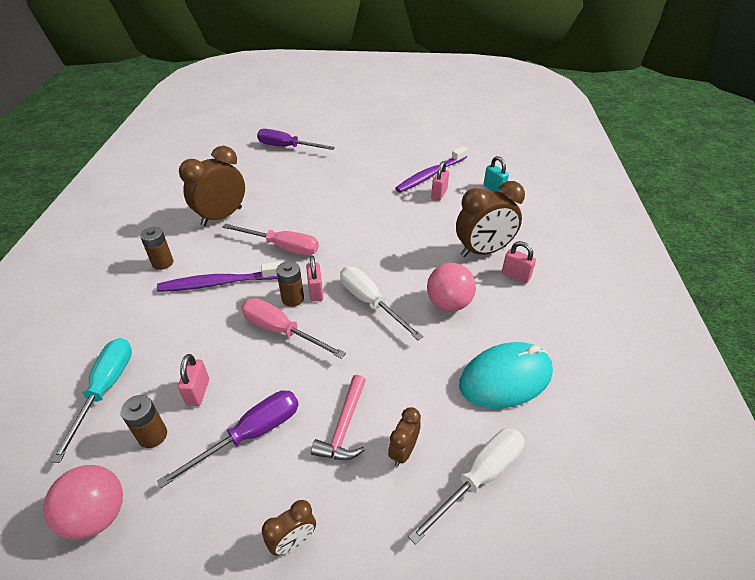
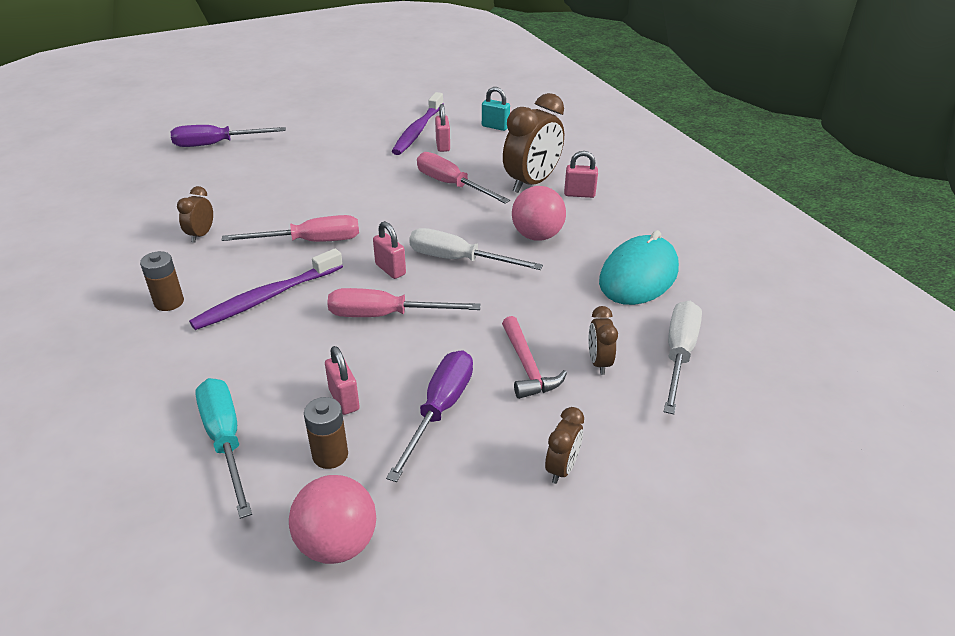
camera: 30 degrees left, 5 degrees down
brown clock [179,146,245,226] -> brown clock [177,186,213,243], size x0.50
brown battery [276,261,304,307] -> none
none -> pink screwdriver [417,152,510,204]

